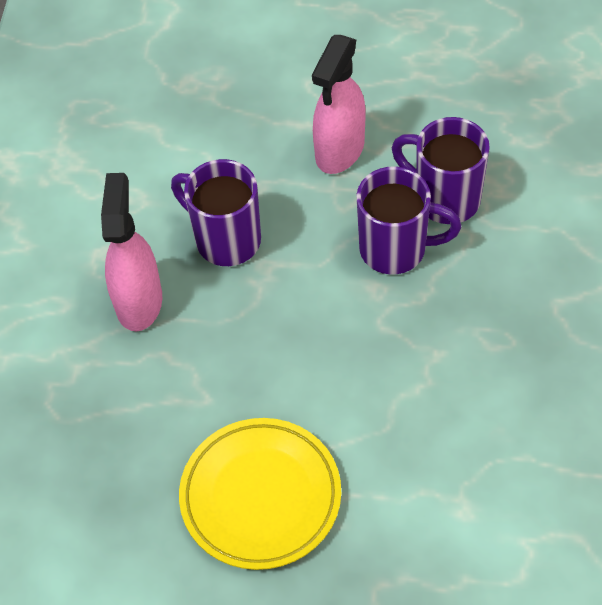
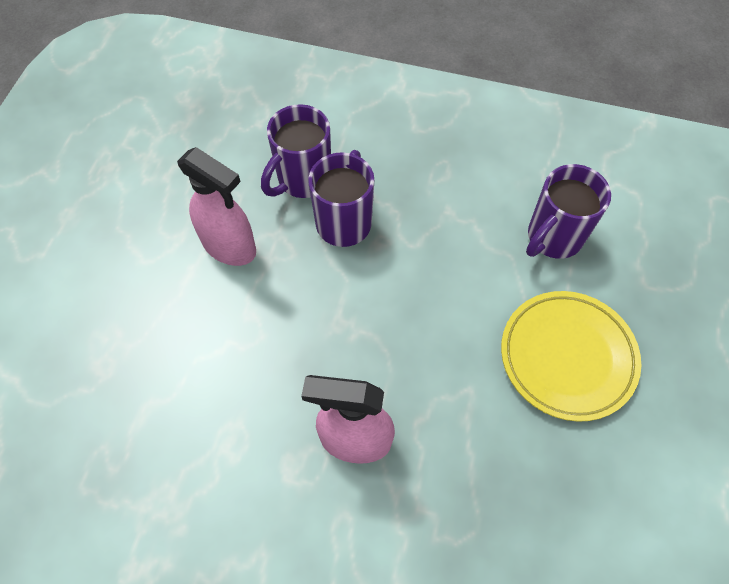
camera: 85 degrees left, 5 degrees up
purple mug [171,159,261,266] -> purple mug moved to [526,164,611,259]

